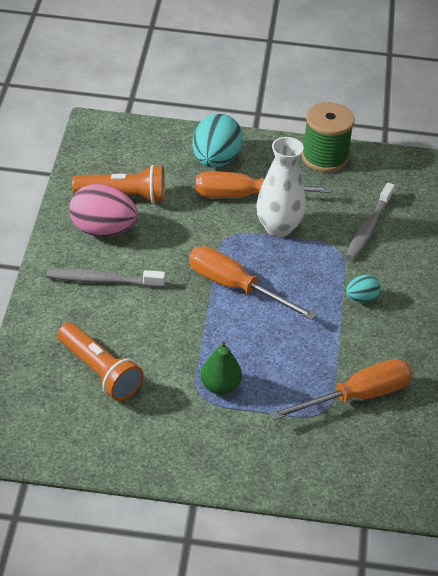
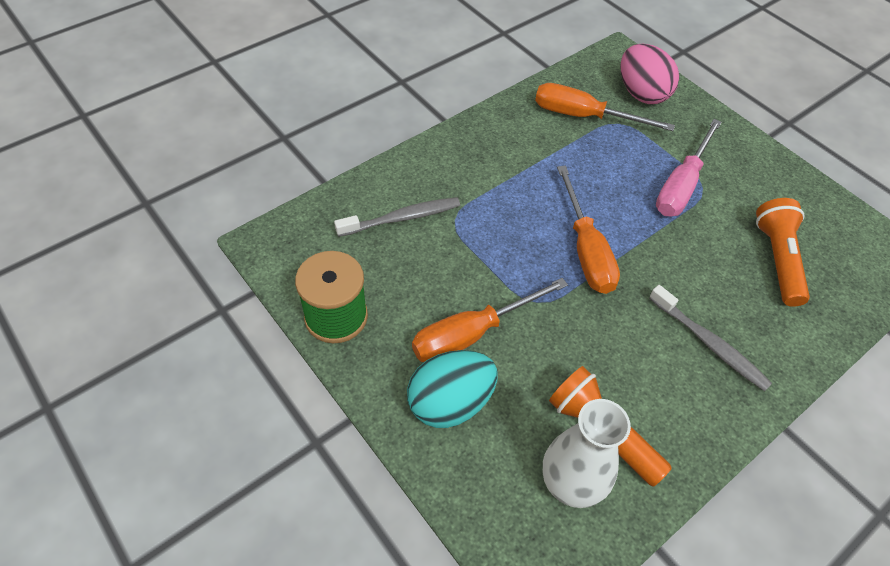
camera: 135 degrees left, 10 degrees up
pink egg [69,184,138,236] -> pink egg moved to [620,44,679,104]
orange screwdriver [196,171,330,198] -> orange screwdriver turned 105 degrees clockwise [412,278,568,362]
green pear [201,341,242,395] -> pink screwdriver [656,119,722,217]
white vase [256,137,306,237] -> white vase moved to [543,399,631,508]
turquoise egg [346,275,381,303] -> none

